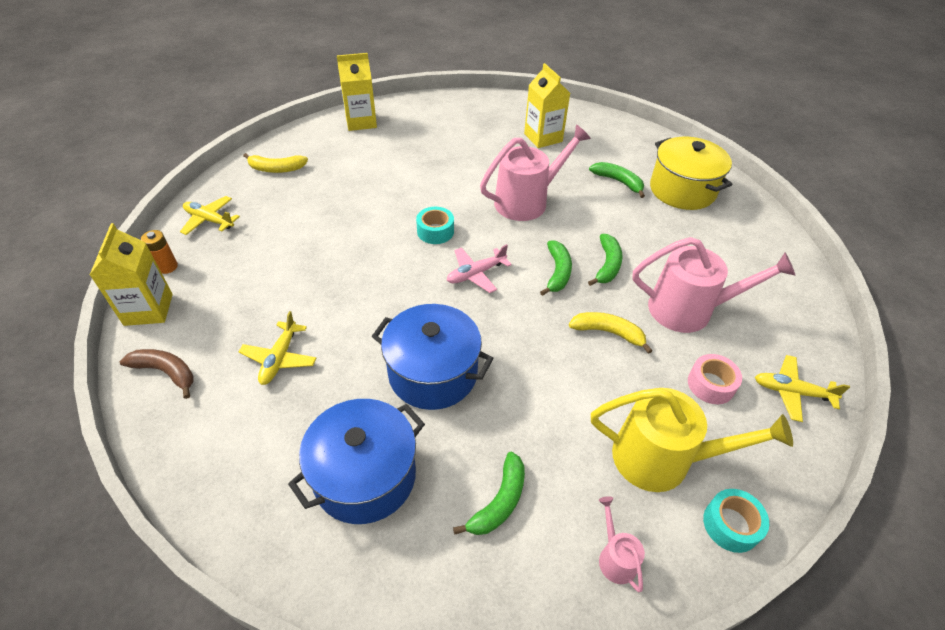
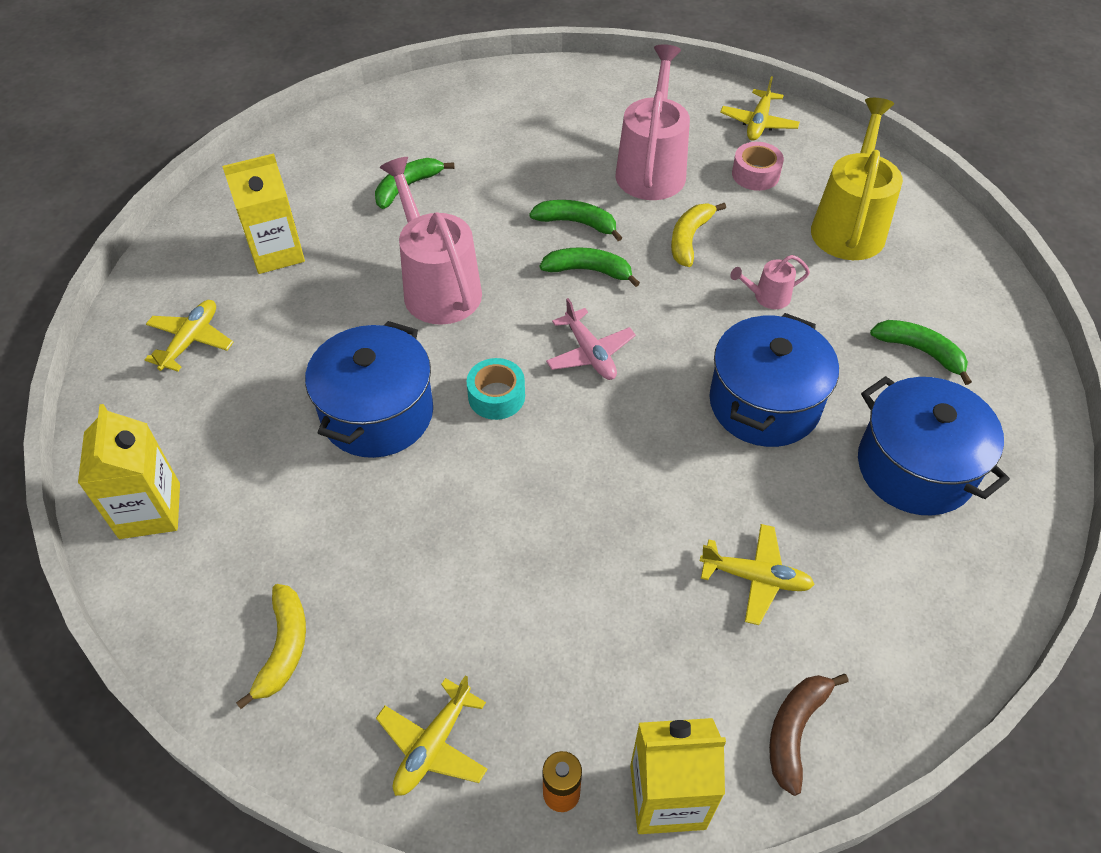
camera: 85 degrees left, 5 degrees up
pink watering can [599,496,645,592] -> pink watering can moved to [731,255,810,309]
yellow pot [650,137,732,210] -> none
turquoise tape [703,489,769,553] -> none
none -> yellow plane [145,300,233,372]
none -> blue pot [305,321,433,458]

